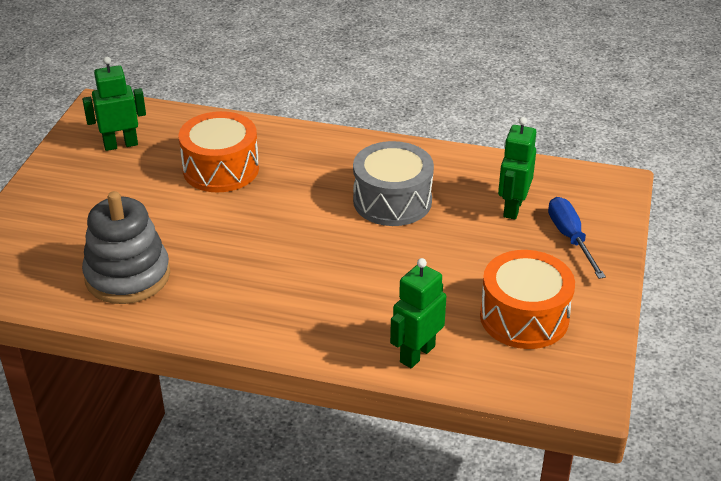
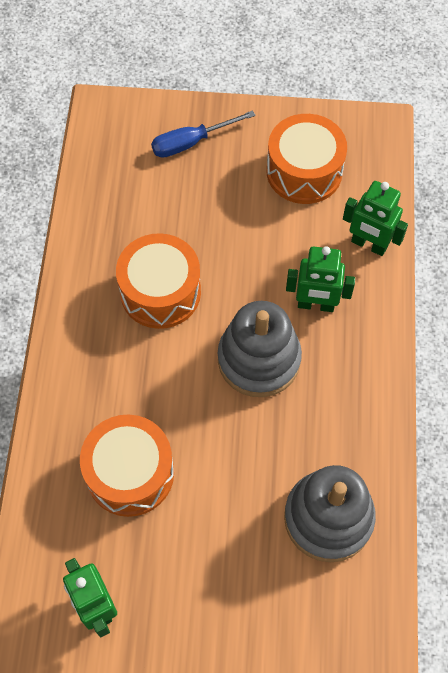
camera: 100 degrees left, 25 degrees up
grey drum [353,141,434,226] -> orange drum [116,233,201,329]
green robot [498,117,536,220] -> green robot moved to [286,246,355,312]
none -> grey stacking toy [218,301,302,397]

